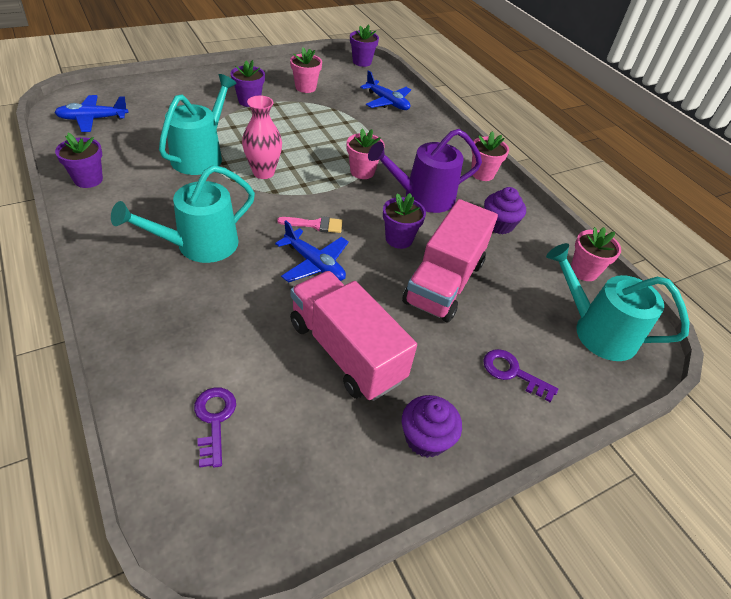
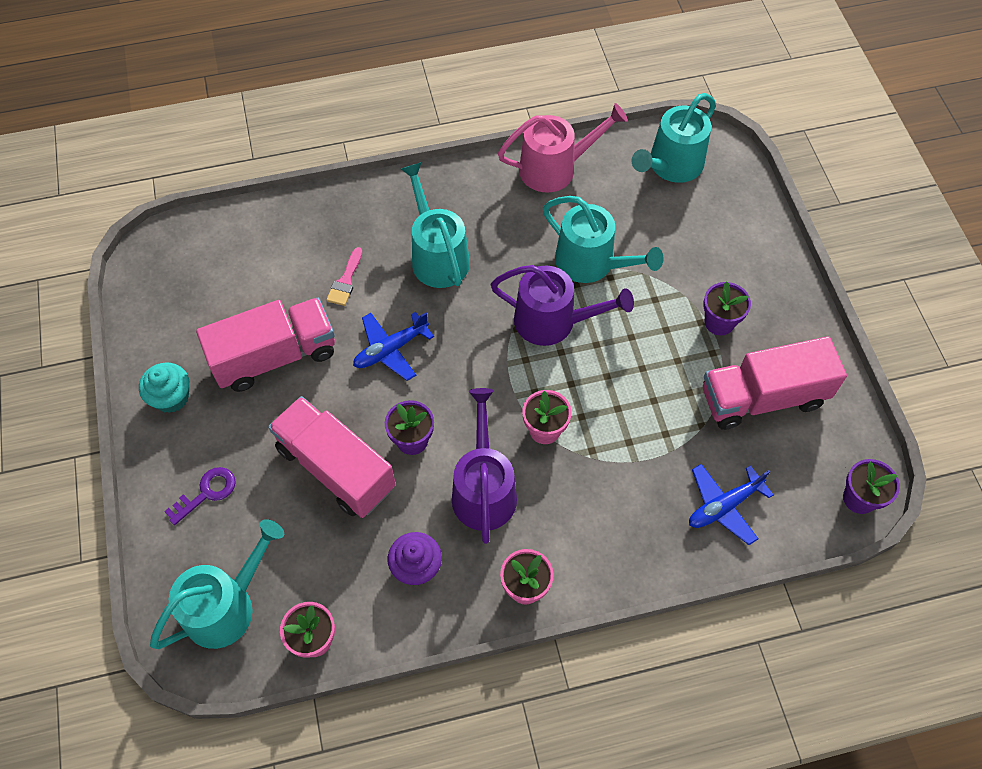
camera: 110 degrees right, 15 degrees up
blue plane [54,95,129,132] -> turquoise watering can [632,93,716,183]
purple flower pot [55,133,103,188] -> pink watering can [498,103,628,193]
purple key [194,387,236,468] -> none
pink vase [242,96,282,179] -> purple watering can [491,265,634,346]
pink brush [277,216,343,233] -> pink brush moved to [326,247,362,306]
pink flower pot [290,47,322,93] -> pink truck [703,336,847,430]
purple cupcake [402,395,462,458] -> turquoise cupcake [139,362,189,413]

